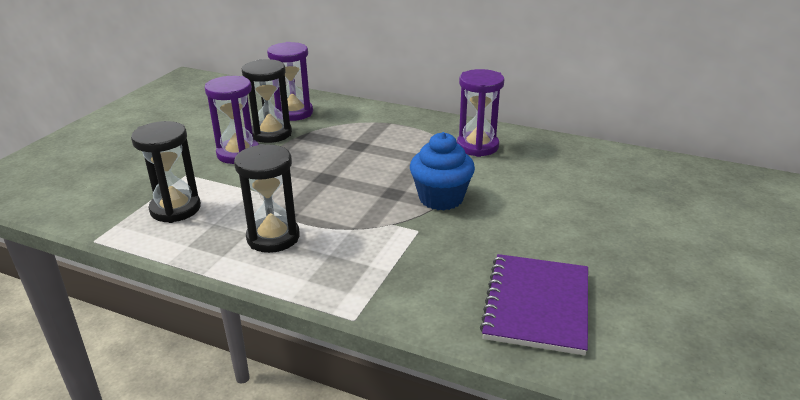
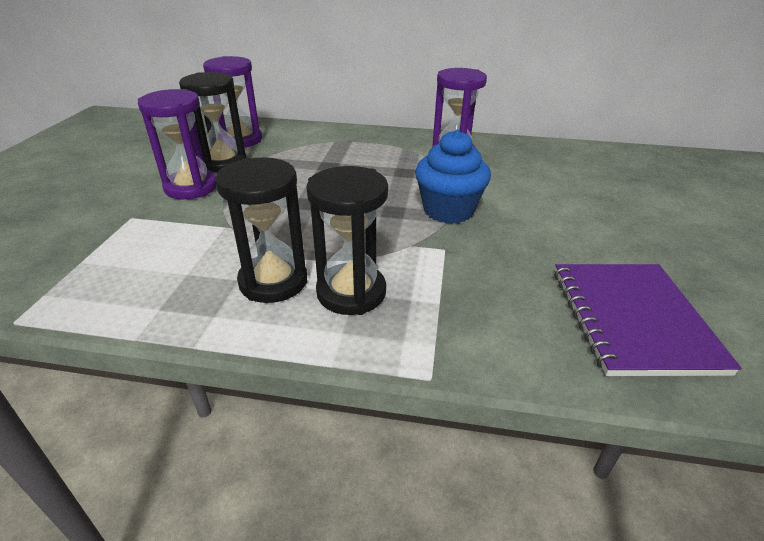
camera: 15 degrees left, 5 degrees up
black hourglass [131,121,201,223] -> black hourglass moved to [306,166,388,315]

